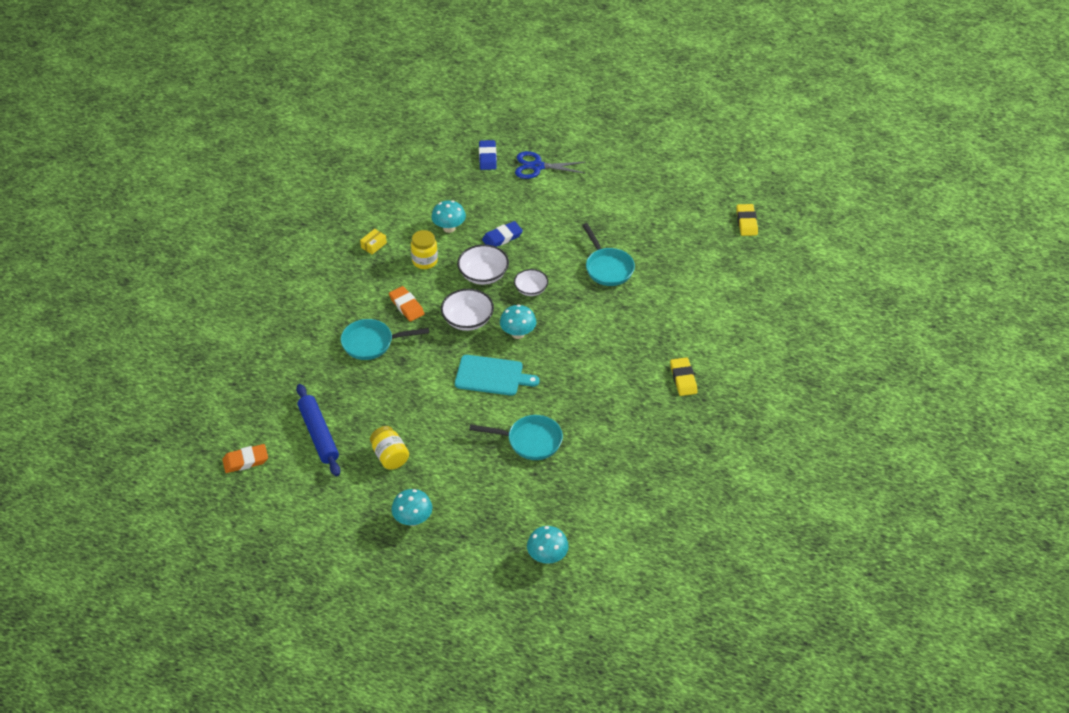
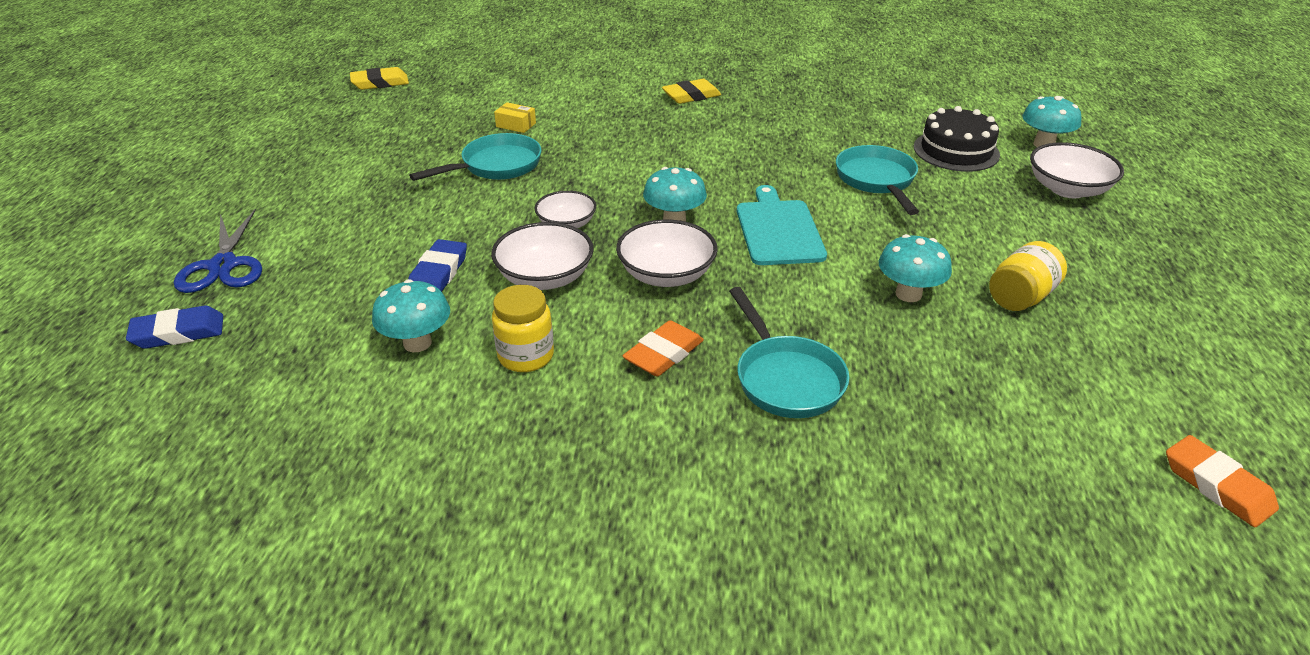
camera: 105 degrees left, 10 degrees down
blue rolling pin [296,384,340,476] -> none
yellow box [360,229,387,255] -> yellow box moved to [494,102,536,133]
turquoise mushroom [392,489,432,526] -> turquoise mushroom moved to [879,234,952,302]
blue eraser [482,221,523,247] -> blue eraser turned 60 degrees clockwise [408,239,467,292]
none -> black cake [914,106,1000,172]
none -> white bowl [1030,142,1124,198]

